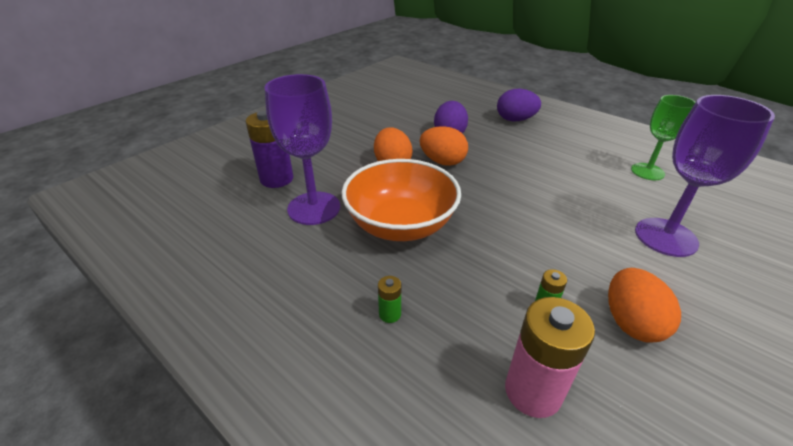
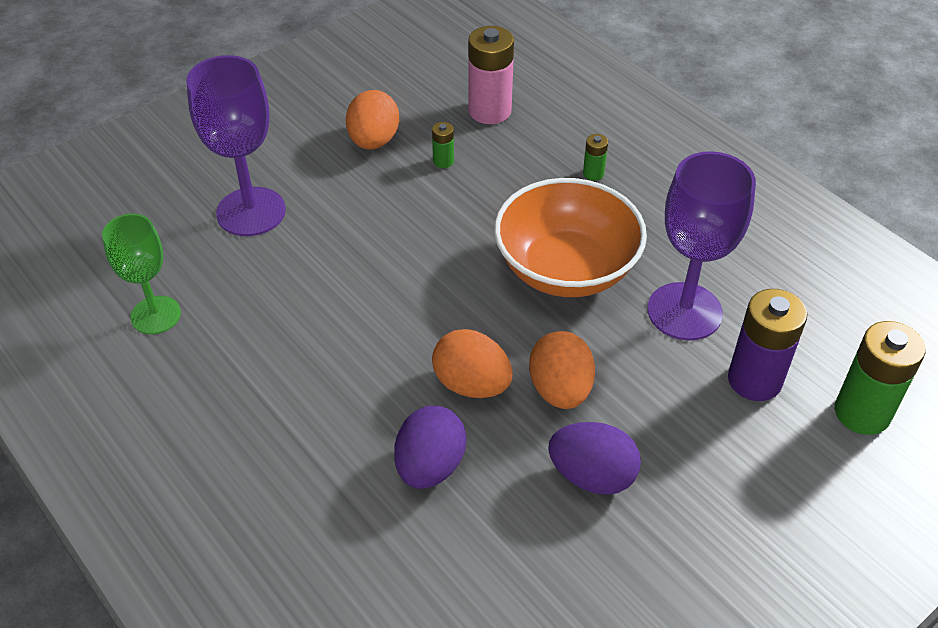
camera: 170 degrees left, 10 degrees up
purple egg [497,89,541,121] -> purple egg moved to [548,422,641,495]
none -> green battery [835,321,925,435]

